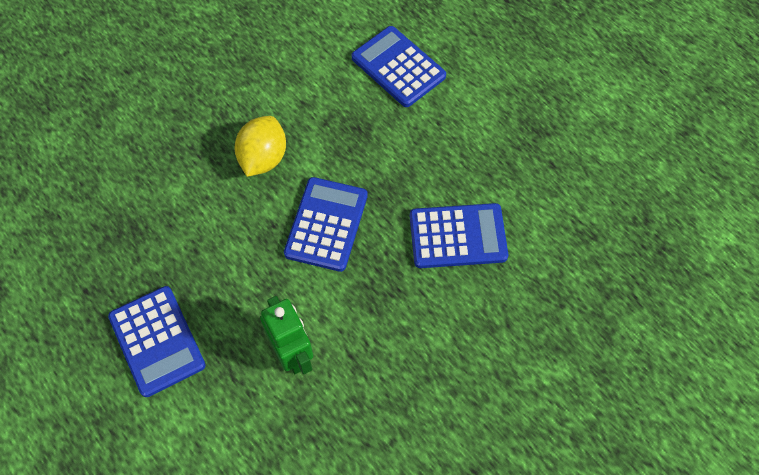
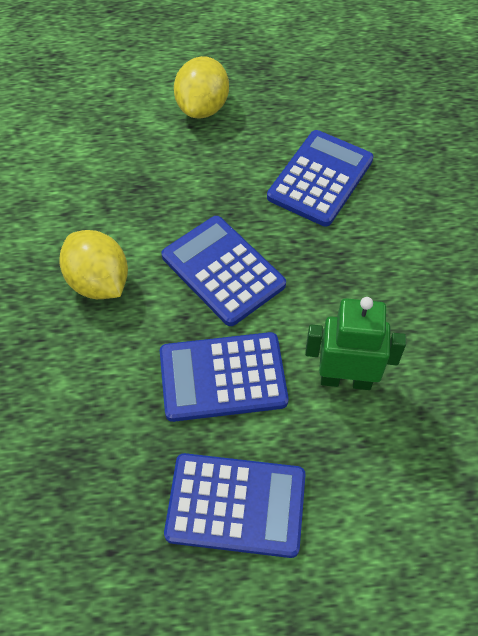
camera: 55 degrees left, 5 degrees down
blue calculator [351,26,446,107] -> blue calculator moved to [160,332,288,422]
none -> yellow lemon [174,56,229,118]

